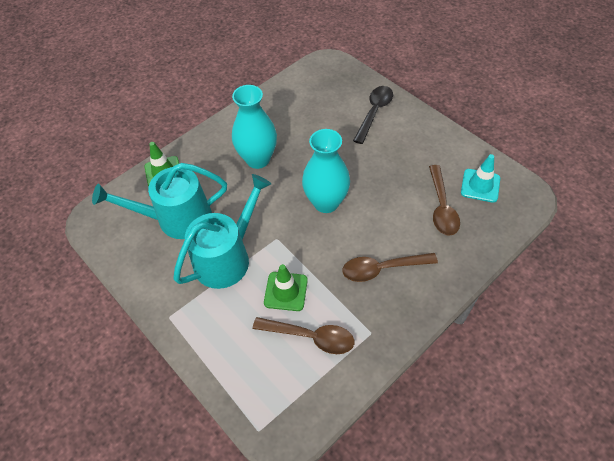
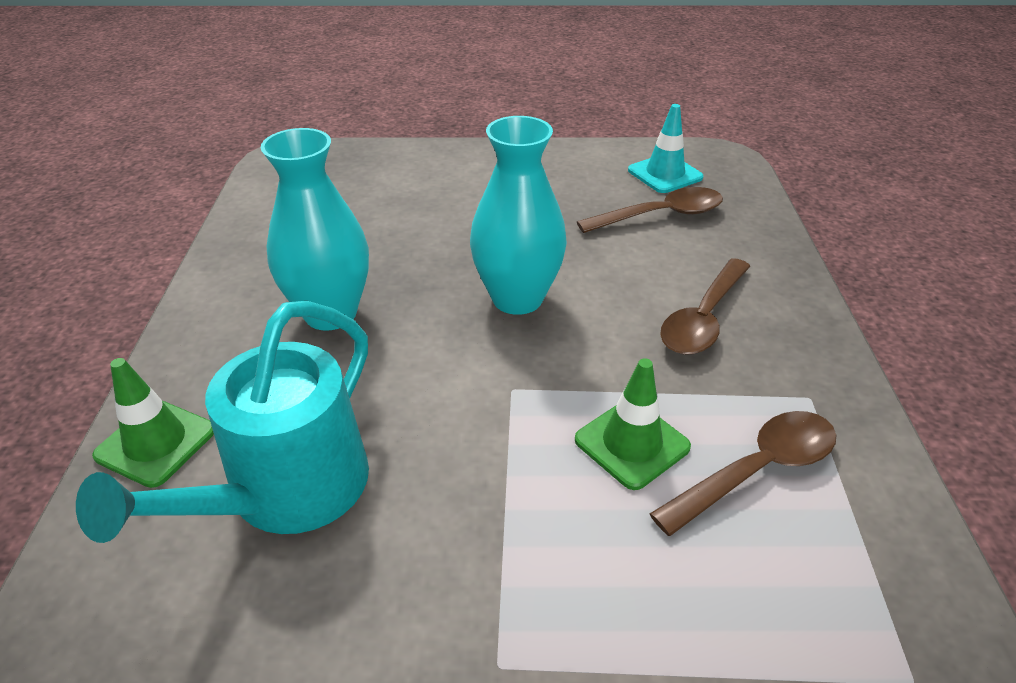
camera: 50 degrees left, 15 degrees down
turquoise watering can [173,174,271,289] -> none
black spoon [353,86,393,144] -> none
brown spoon [429,165,460,236] -> brown spoon turned 60 degrees counterclockwise [577,187,723,233]

